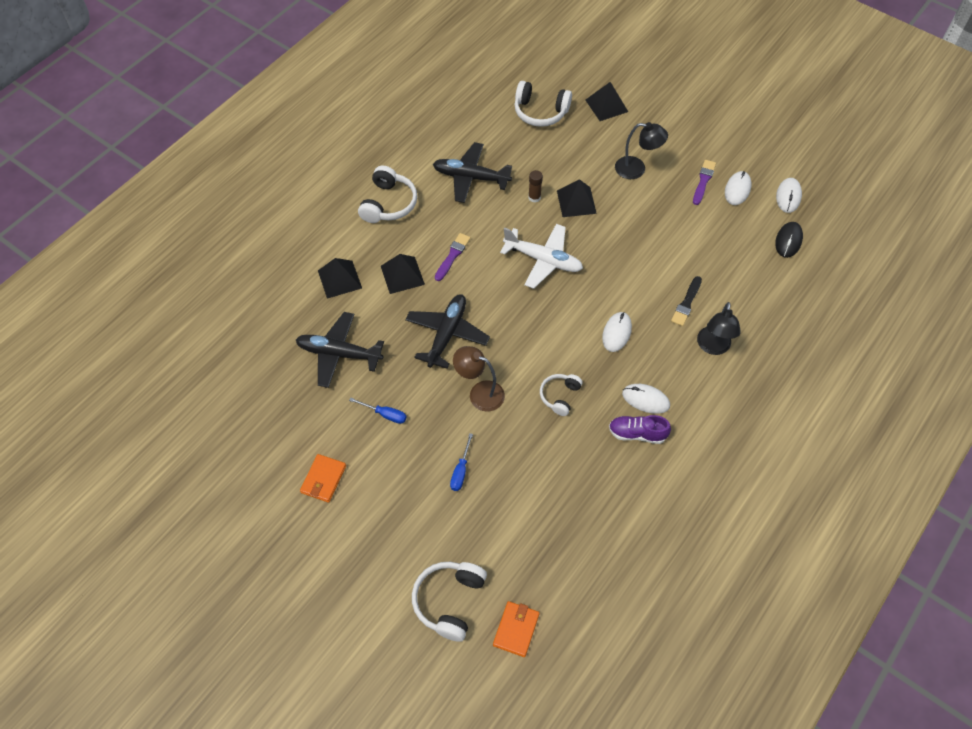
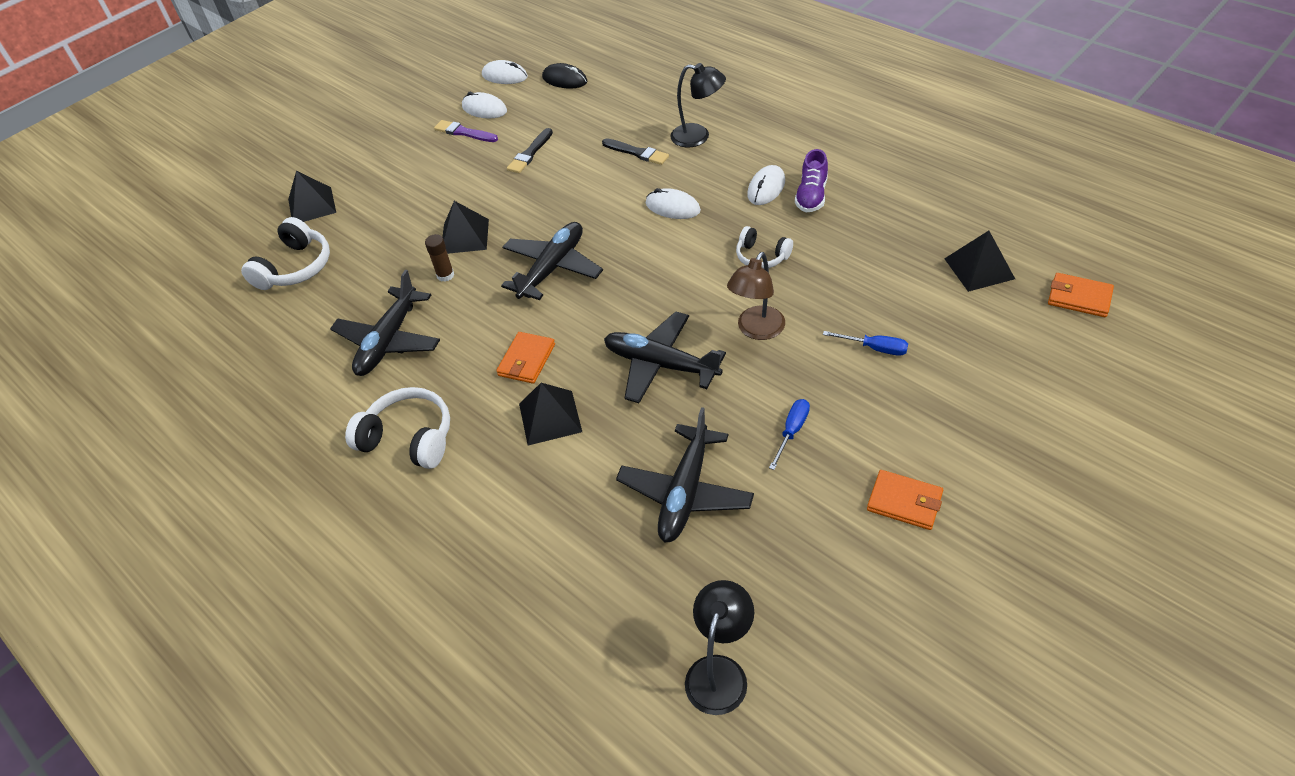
camera: 80 degrees left, 10 degrees down
black pyramid [318,258,362,299] -> black pyramid moved to [944,231,1015,292]
white headphones [412,562,487,642] -> none
purple brush [435,233,471,281] -> orange wallet [496,332,555,384]
white plane [500,224,583,289] -> black plane [501,222,603,300]
black lamp [615,122,668,179] -> black lamp moved to [685,580,754,715]
none -> black brush [507,128,553,173]

